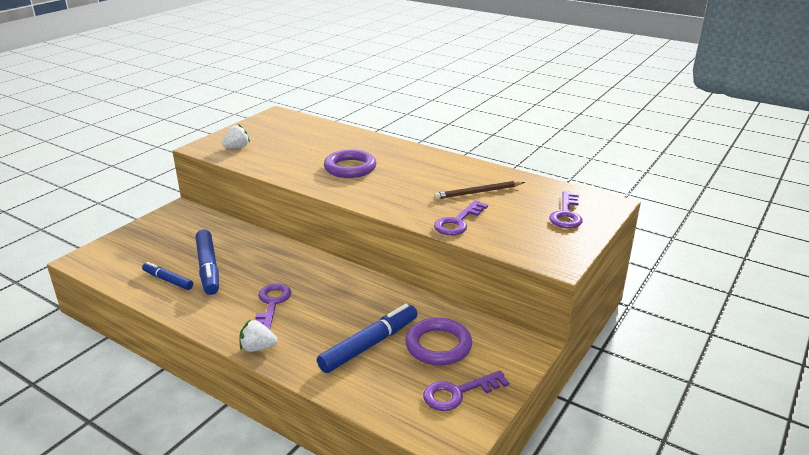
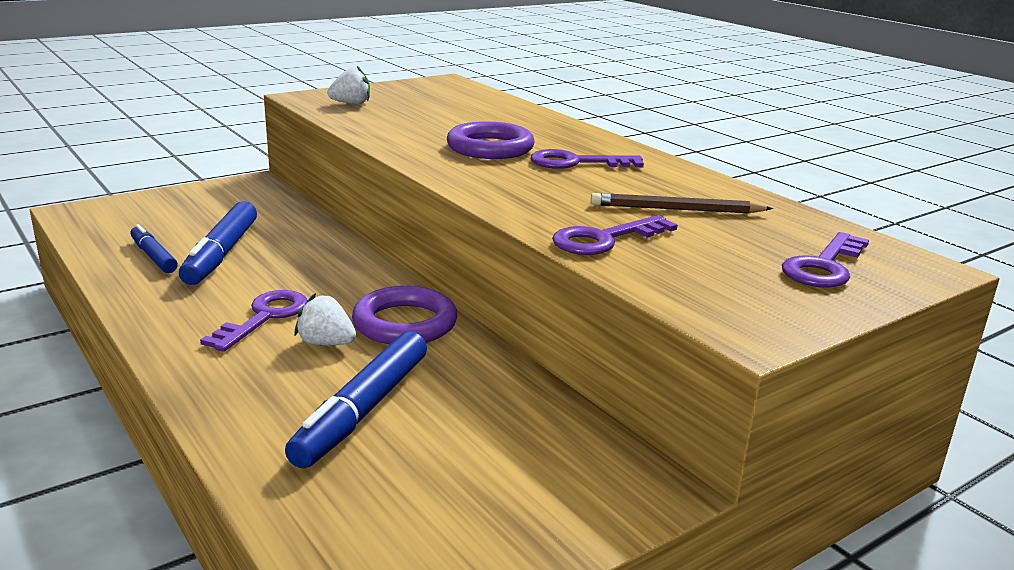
camera: 20 degrees right, 5 degrees down
white strawberry [239,319,277,352] -> white strawberry moved to [294,293,356,345]
blue marker [317,304,417,373] -> blue marker turned 135 degrees clockwise [285,331,427,468]
purple ring [405,318,472,366] -> purple ring moved to [352,286,458,344]
purple key [423,371,509,411] -> purple key moved to [531,149,644,169]

